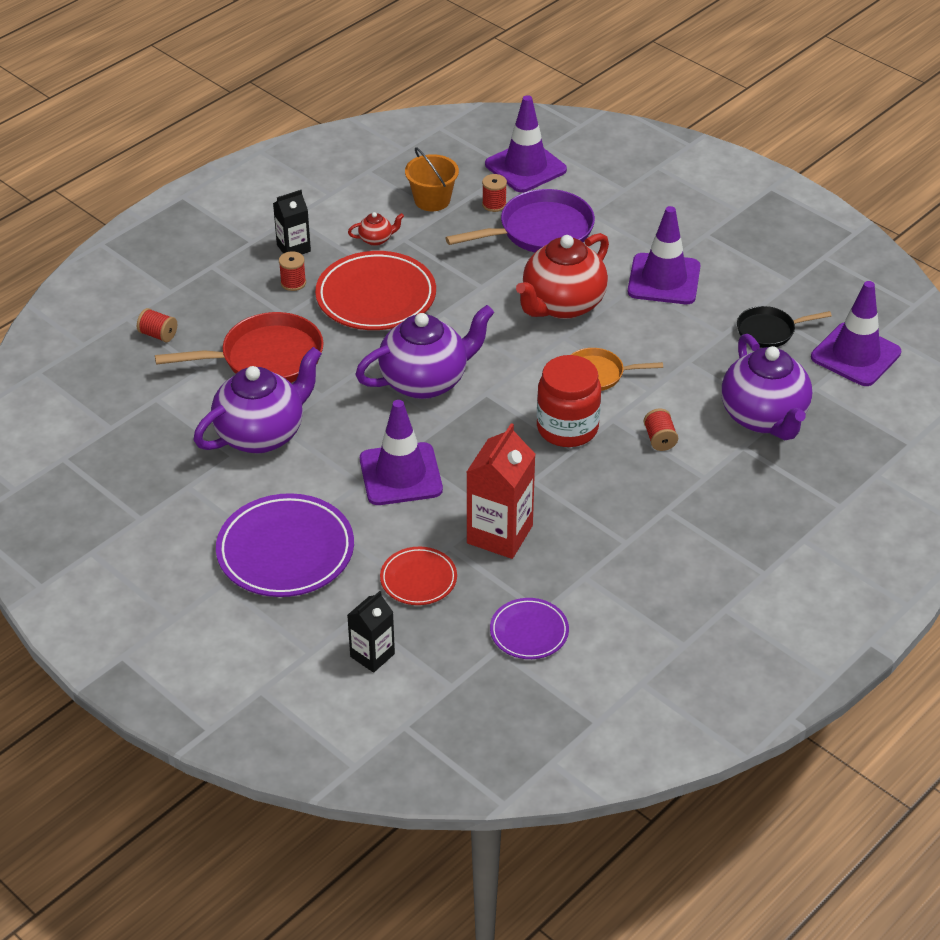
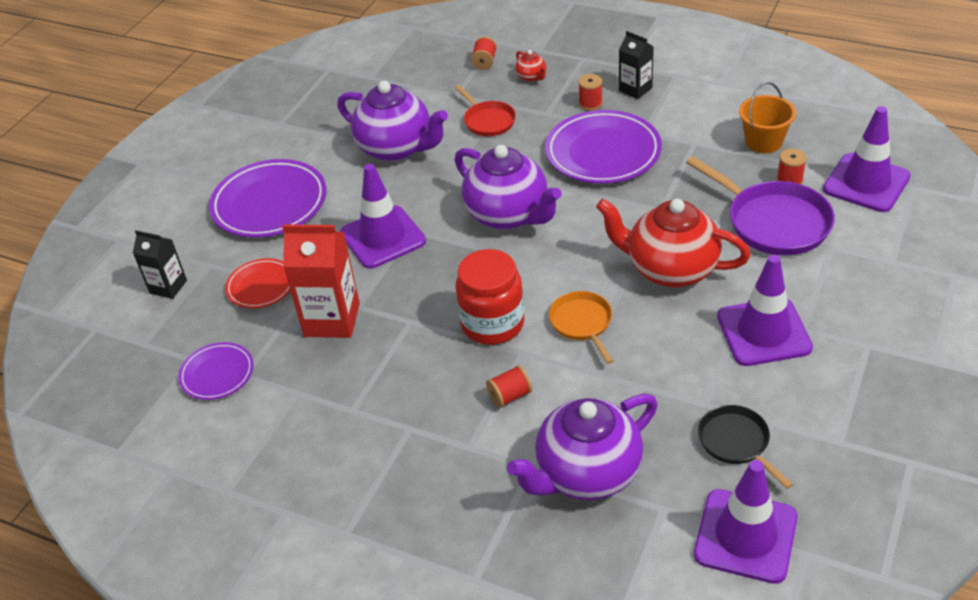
camera: 75 degrees right, 0 degrees up
red pan [155,312,324,383] -> red pan [455,85,516,136], size x0.58
red plate [315,251,436,330] -> purple plate [545,110,662,184]
red teapot [348,212,404,246] -> red teapot moved to [515,50,547,82]

